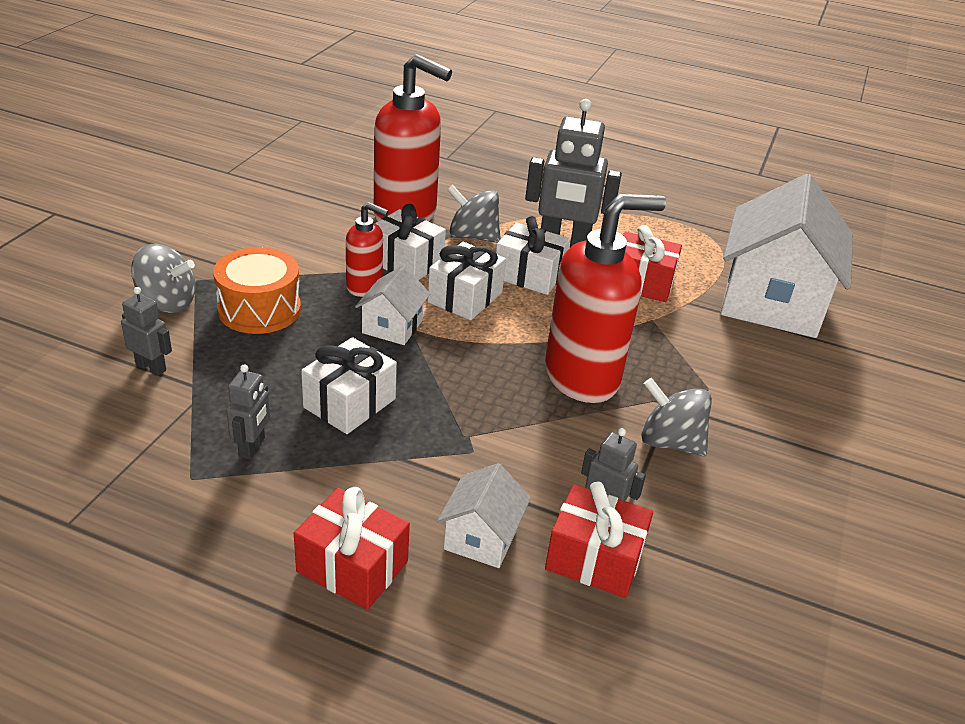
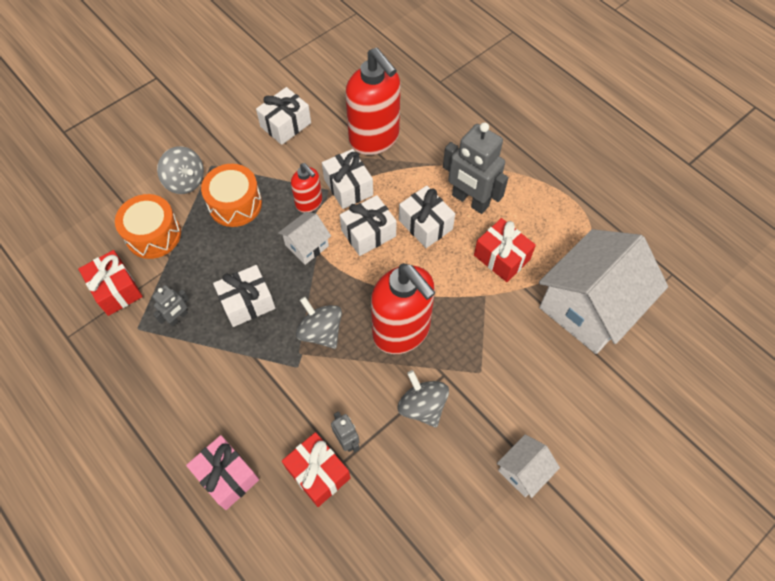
camera: 30 degrees right, 25 degrees up
grey robot [121,287,172,376] -> orange drum [115,194,181,259]
red gift [294,487,410,610] -> red gift moved to [78,250,143,316]
white house [437,463,531,568] -> white house moved to [497,434,560,498]
grey spinning top [447,185,501,243] -> grey spinning top moved to [296,297,342,349]
red soap dispenser [545,194,666,403] -> red soap dispenser turned 45 degrees clockwise [371,263,436,354]
none -> pink gift [186,435,259,510]
none -> white gift [256,87,311,145]

